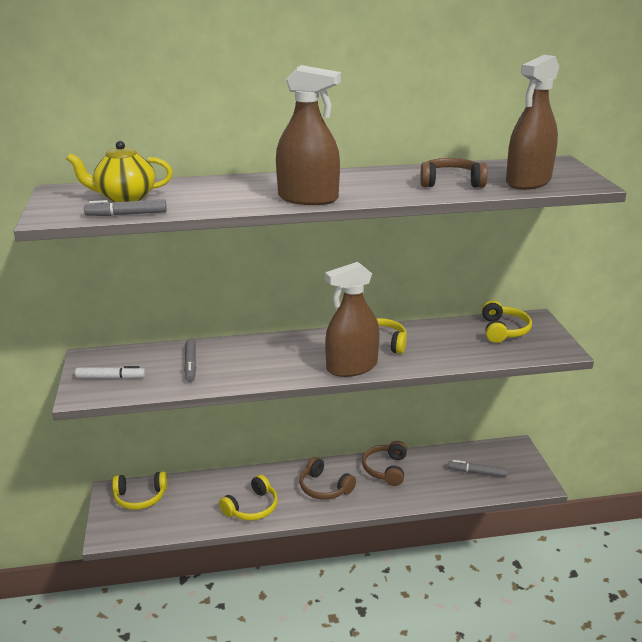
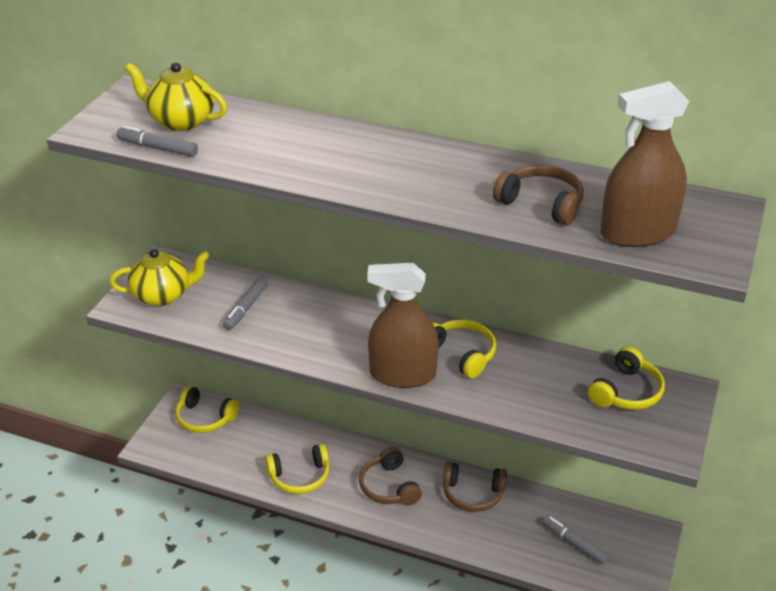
camera: 30 degrees right, 10 degrees up
white marker [75,366,146,379] -> yellow teapot [110,249,209,306]
brown spray bottle [276,65,341,205] -> none
brown headphones [362,441,407,486] -> brown headphones turned 120 degrees counterclockwise [443,462,507,512]

